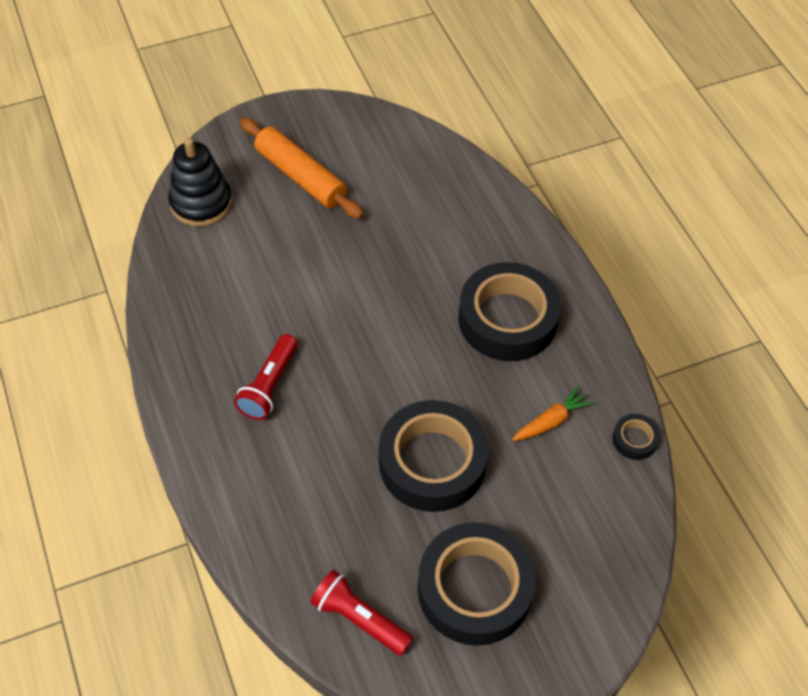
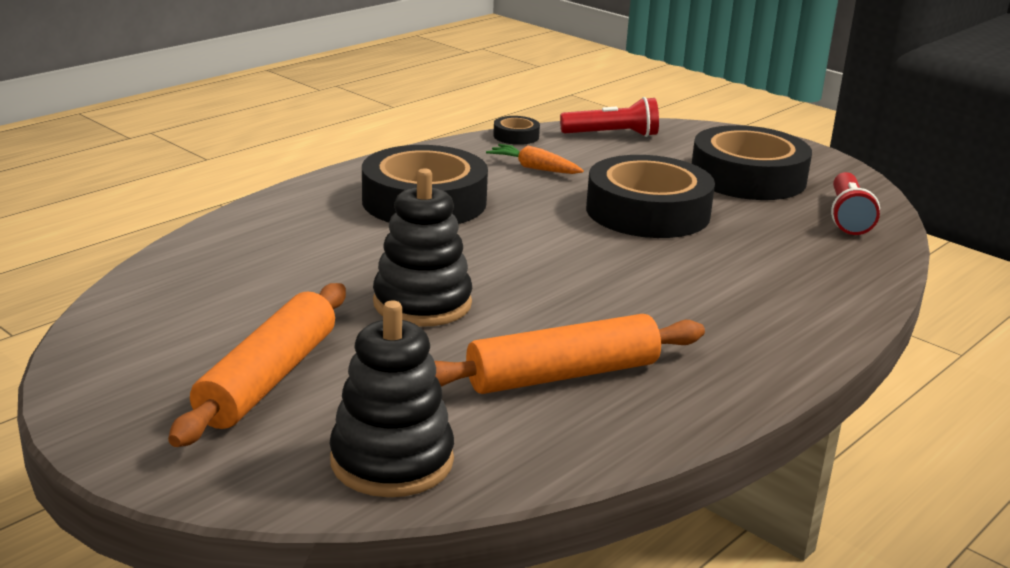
camera: 115 degrees left, 30 degrees down
red flashlight [234,334,298,420] -> red flashlight moved to [560,97,659,137]
none -> black stacking toy [373,168,472,327]
none -> orange rolling pin [434,314,705,394]

